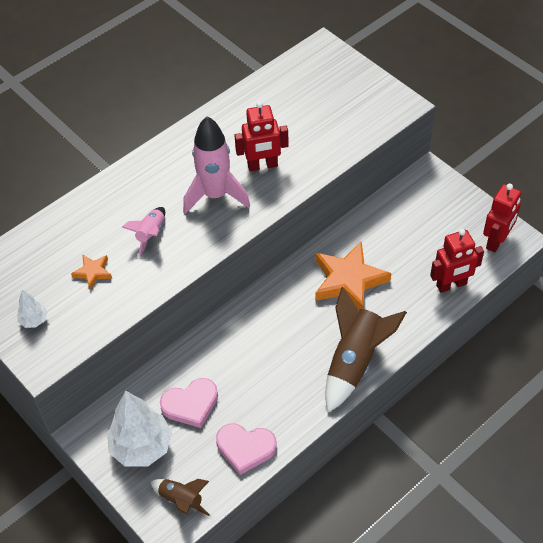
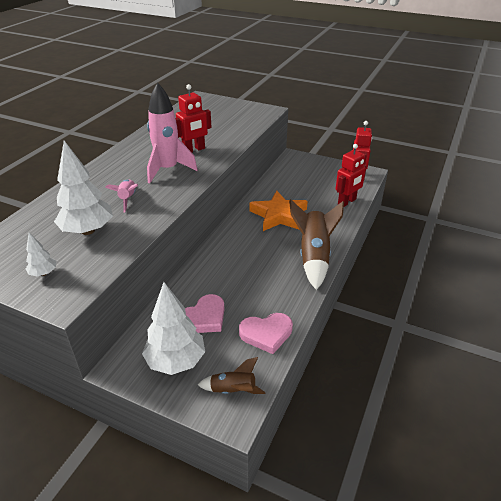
camera: 25 degrees left, 15 degrees down
orange star [71,255,112,289] -> white tree [54,141,113,235]

